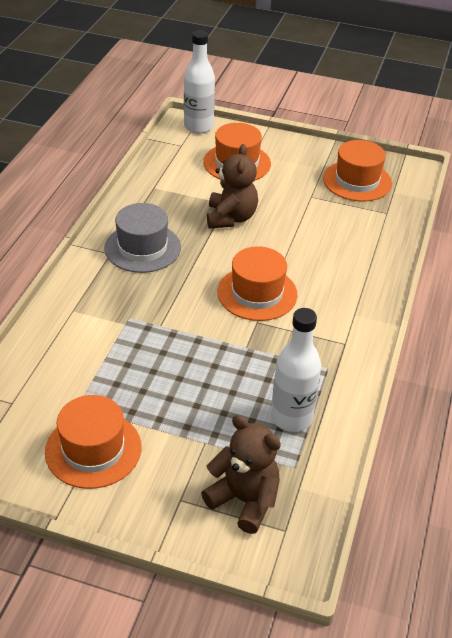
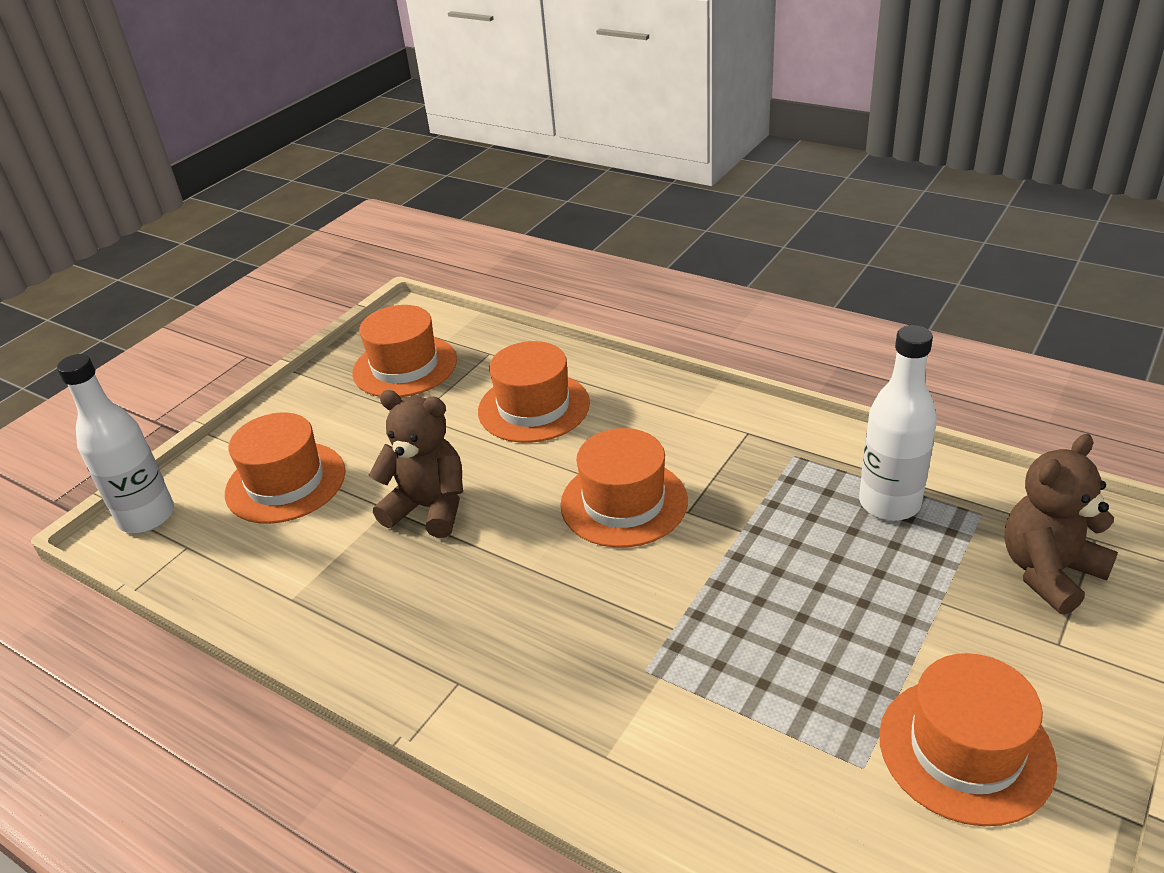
camera: 70 degrees left, 5 degrees down
grey hat [104,203,181,273] -> none
none -> orange hat [478,341,590,443]

